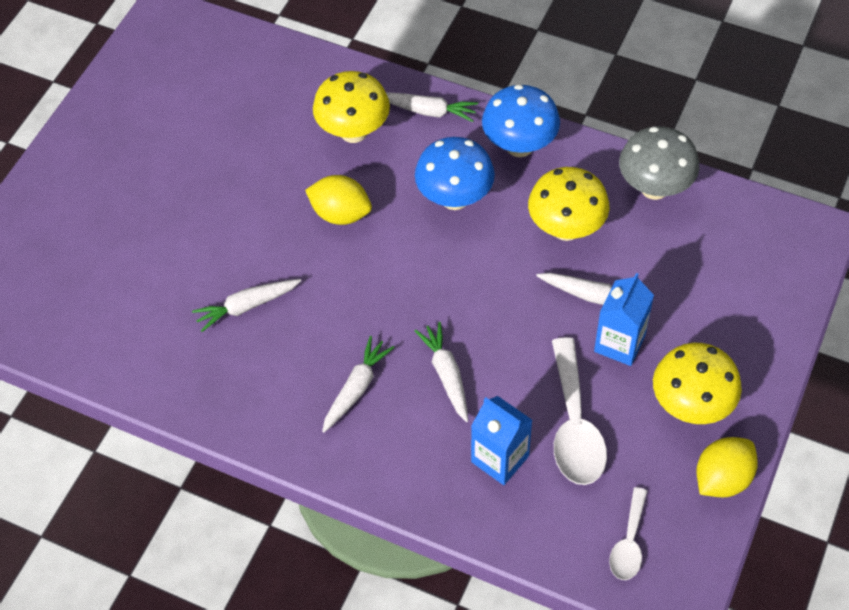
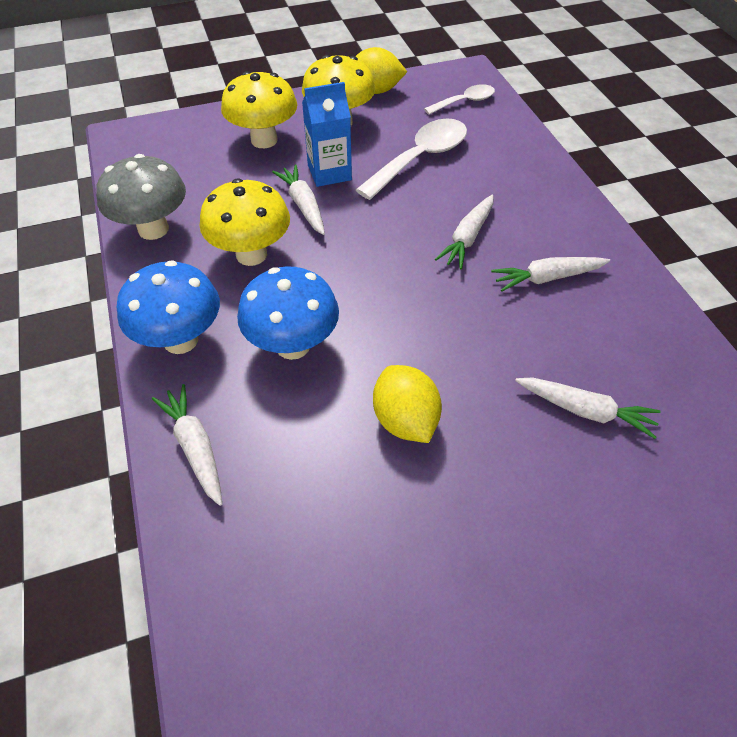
camera: 135 degrees left, 5 degrees down
yellow mushroom [313,71,390,143] -> yellow mushroom moved to [221,71,297,148]
blue carton [471,396,532,485] -> none

